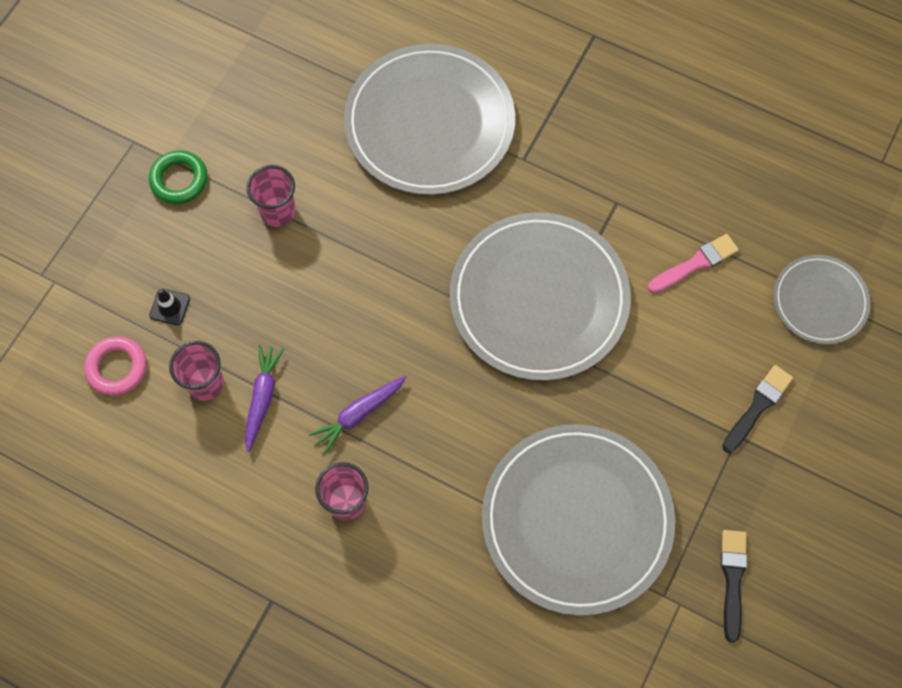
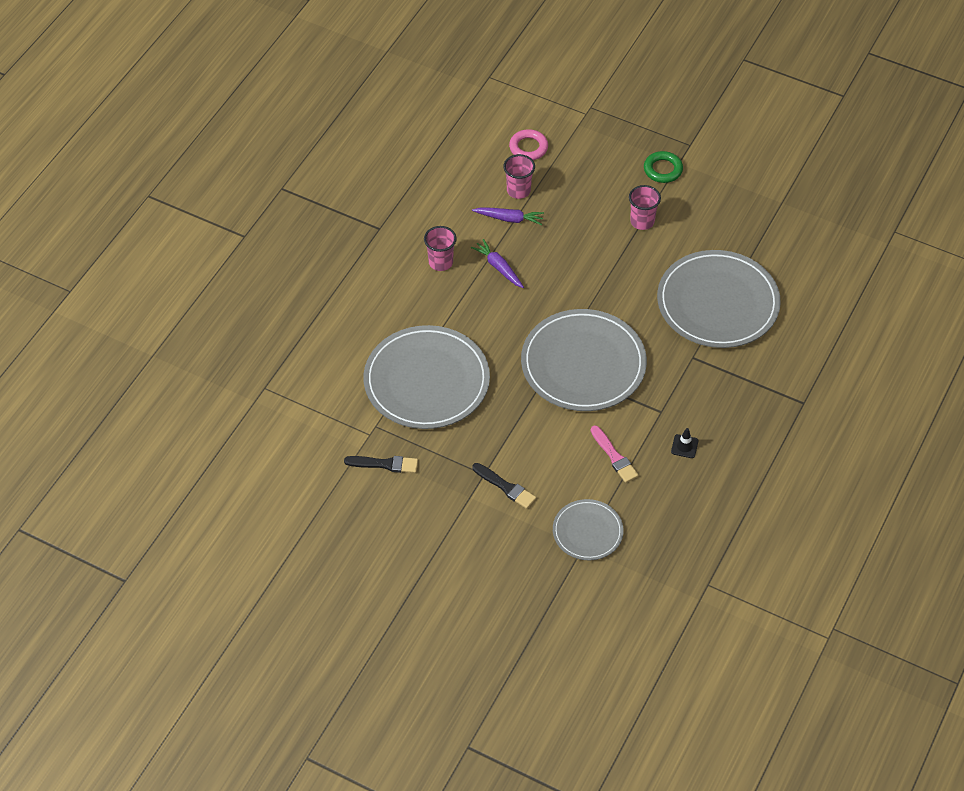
camera: 90 degrees right, 15 degrees down
black traffic cone [149,289,190,326] -> black traffic cone moved to [671,428,698,458]

